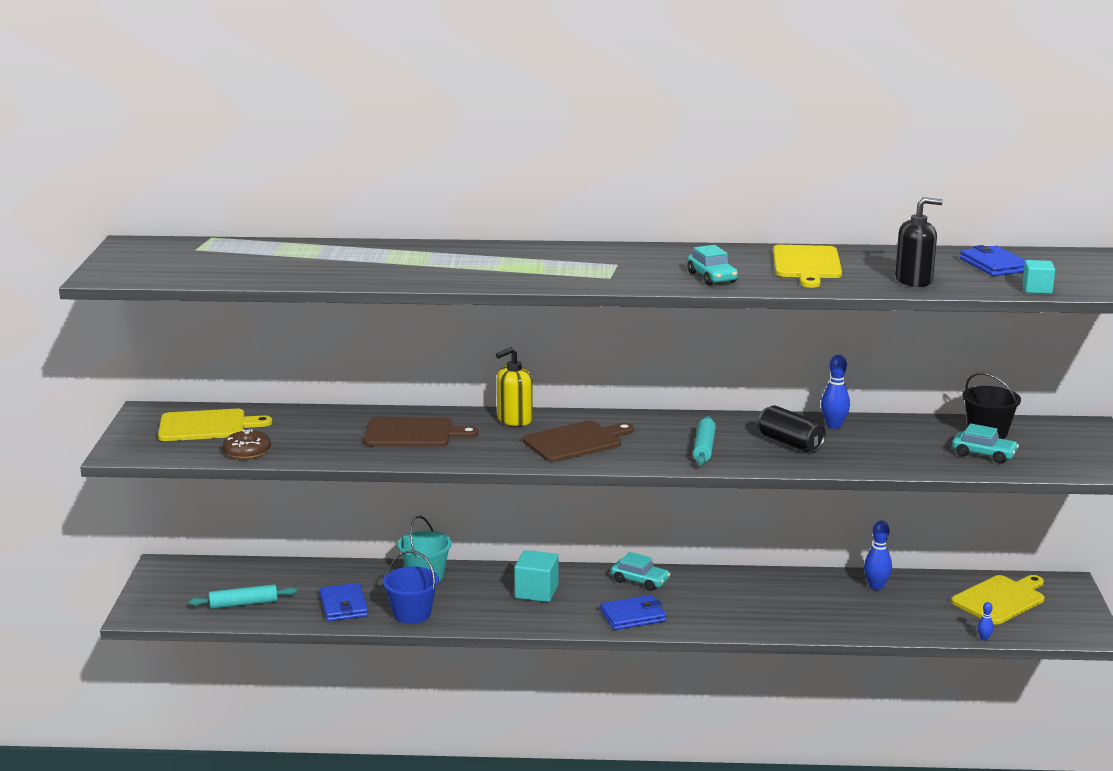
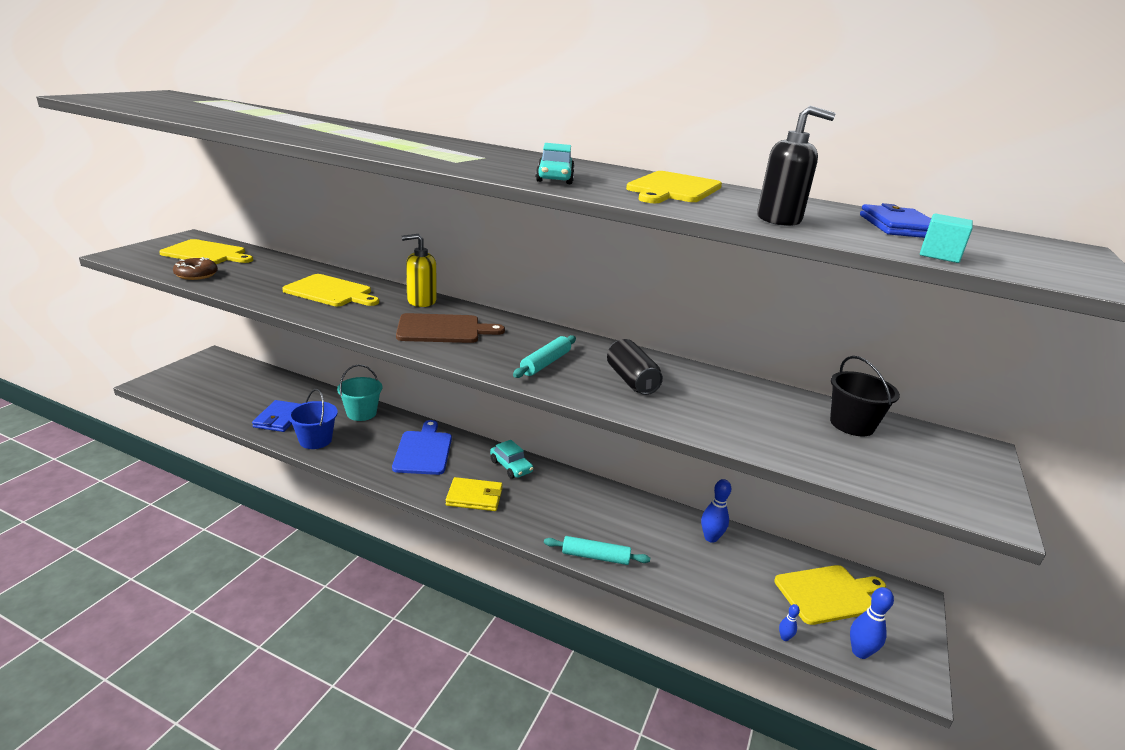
camera: 20 degrees right, 5 degrees up
turquoise rolling pin [189,584,297,609] -> turquoise rolling pin moved to [544,536,650,565]
brown cutting board [364,417,479,447] -> yellow cutting board [282,274,379,306]
turquoise cube [514,550,558,602] -> blue cutting board [392,420,452,475]
blue wallet [600,595,667,630] -> yellow wallet [446,477,503,511]
blue bowling pin [821,355,850,429] -> blue bowling pin moved to [850,587,894,659]
turquoise car [952,423,1019,464] -> none

